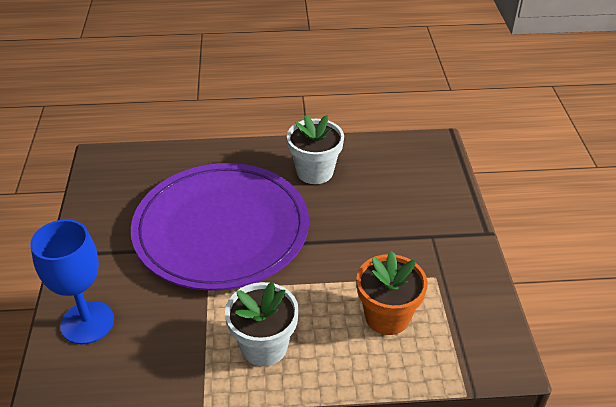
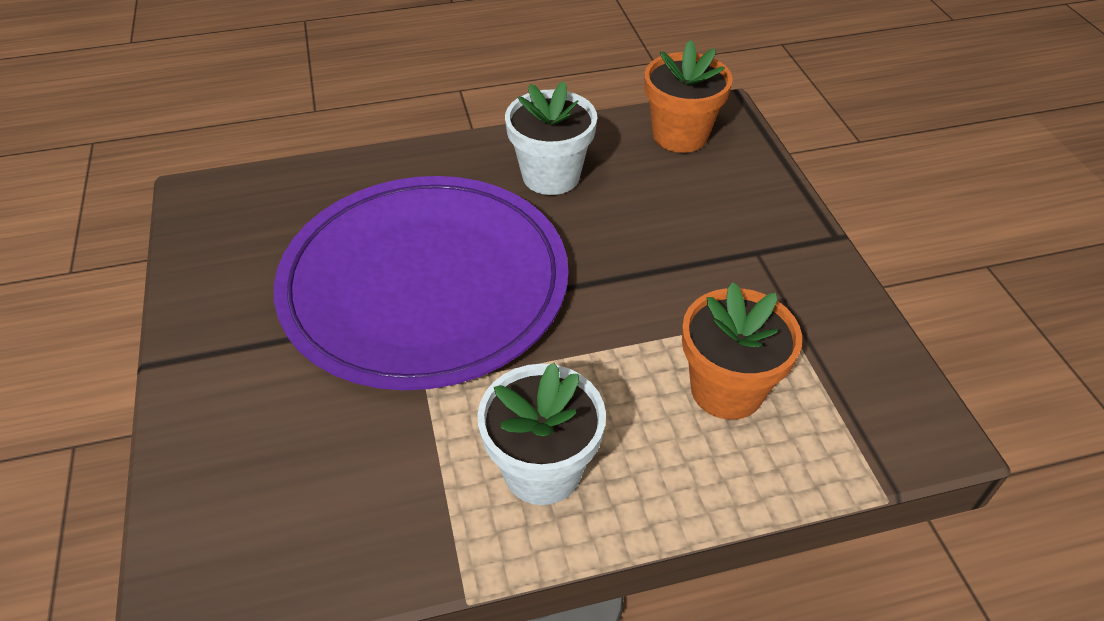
camera: 10 degrees left, 5 degrees up
blue goblet [30,219,114,344] -> none
none -> orange flower pot [645,40,733,153]

